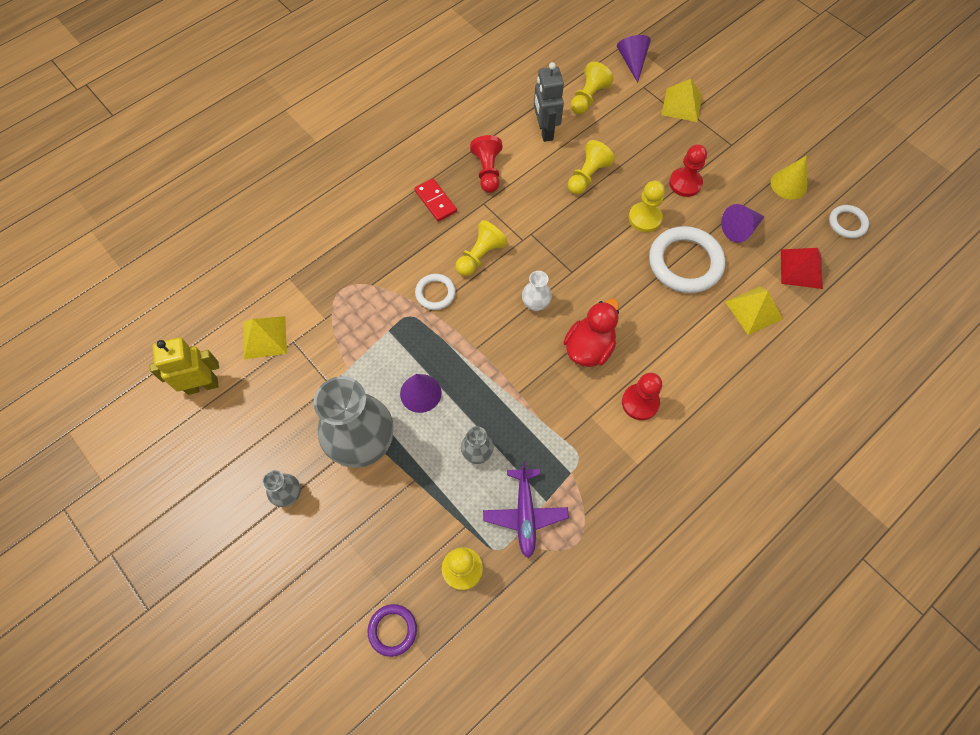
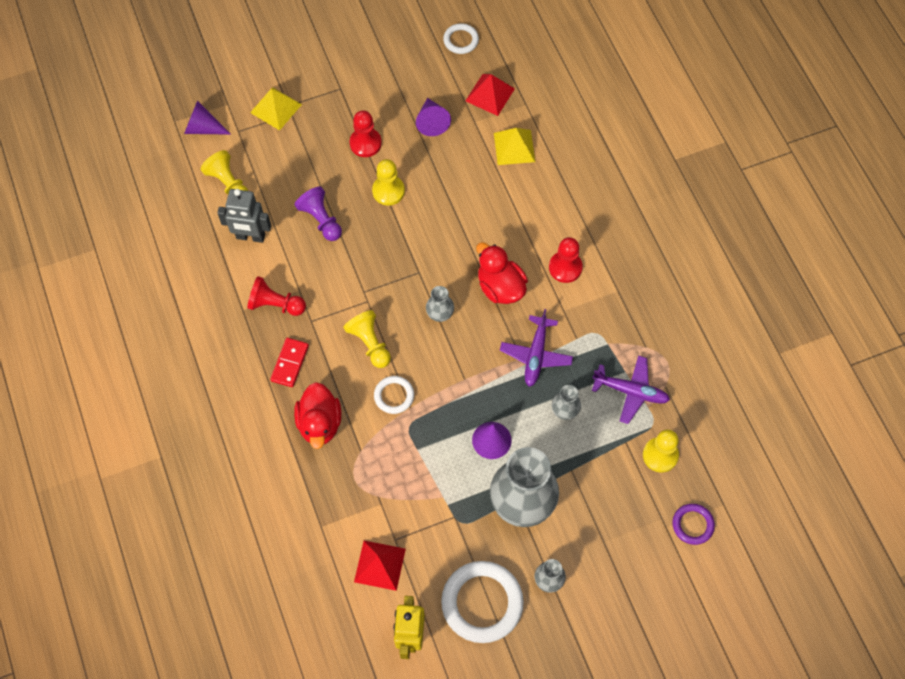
camera: 70 degrees left, 0 degrees up
yellow pyramid [243,316,287,359] -> red pyramid [354,541,406,591]
red domino [414,178,457,222] -> red domino turned 60 degrees counterclockwise [270,338,309,387]
white vase [522,271,552,311] -> grey vase [426,286,454,322]
yellow pawn [568,140,615,195] -> purple pawn [295,187,342,241]
white ring [649,226,725,293] -> white ring moved to [441,561,524,643]
yellow cone [771,156,807,199] -> none
none -> red duck [294,382,341,449]
none -> purple plane [500,309,573,387]

